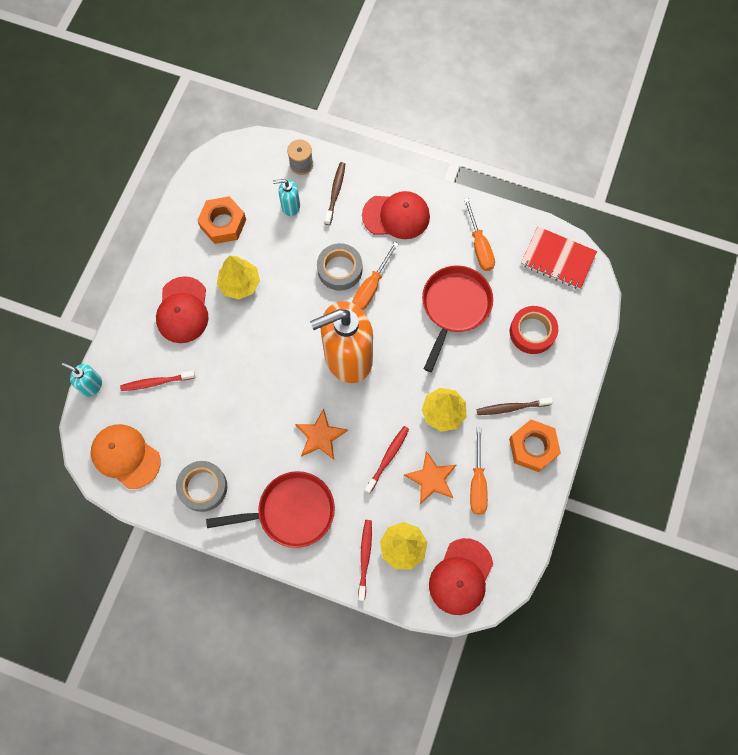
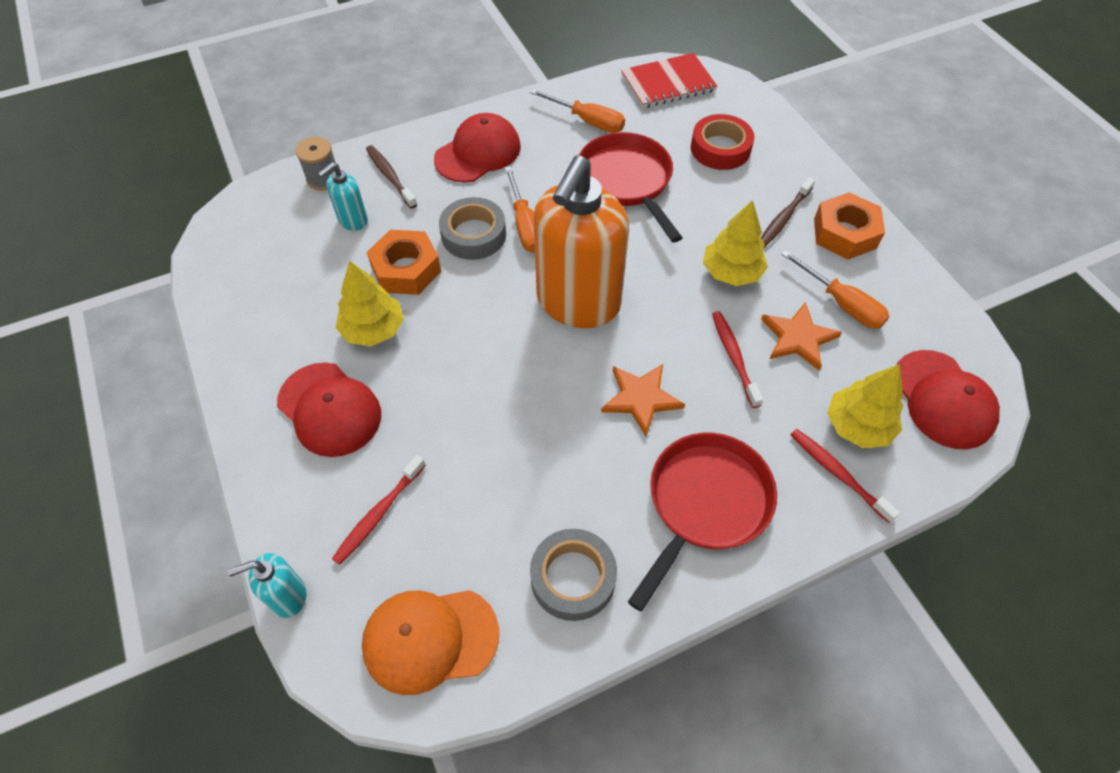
camera: 45 degrees left, 15 degrees down
orange nut [197,196,246,244] -> orange nut moved to [367,230,441,295]

